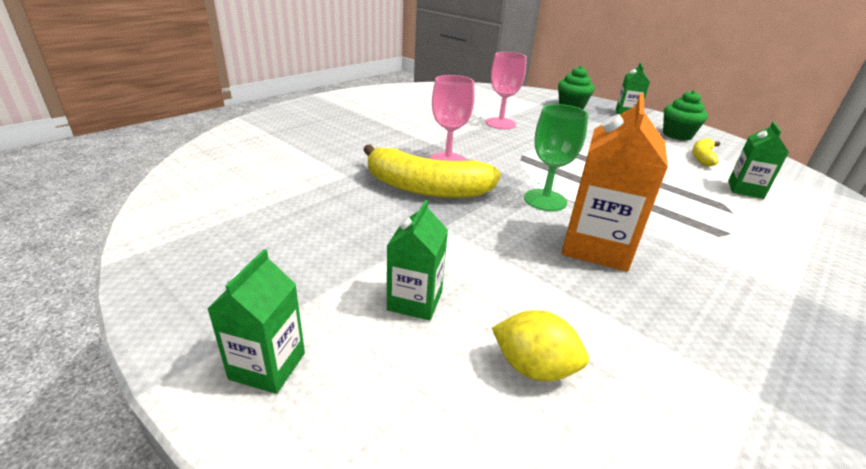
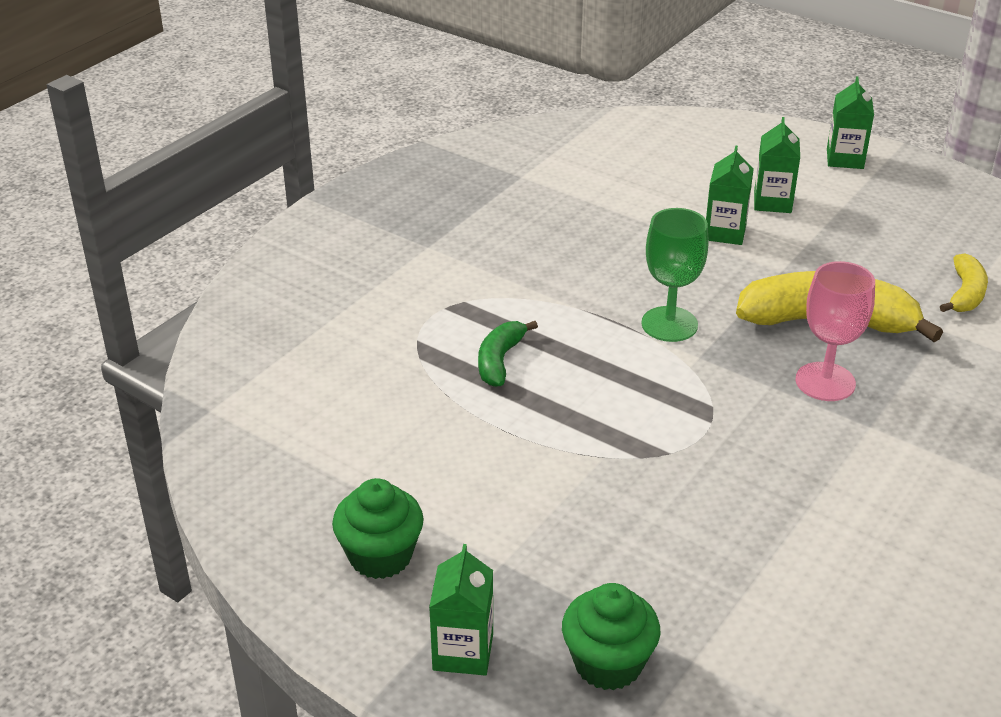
camera: 175 degrees right, 5 degrees up
pink goblet [486,52,527,129] -> none
yellow lemon [492,310,589,381] -> none
orange carton [561,93,668,272] -> none
yellow banana [692,138,720,166] -> yellow banana moved to [940,253,988,312]
green carton [728,122,789,199] -> green carton moved to [706,145,754,245]
none -> green banana [478,321,538,387]

